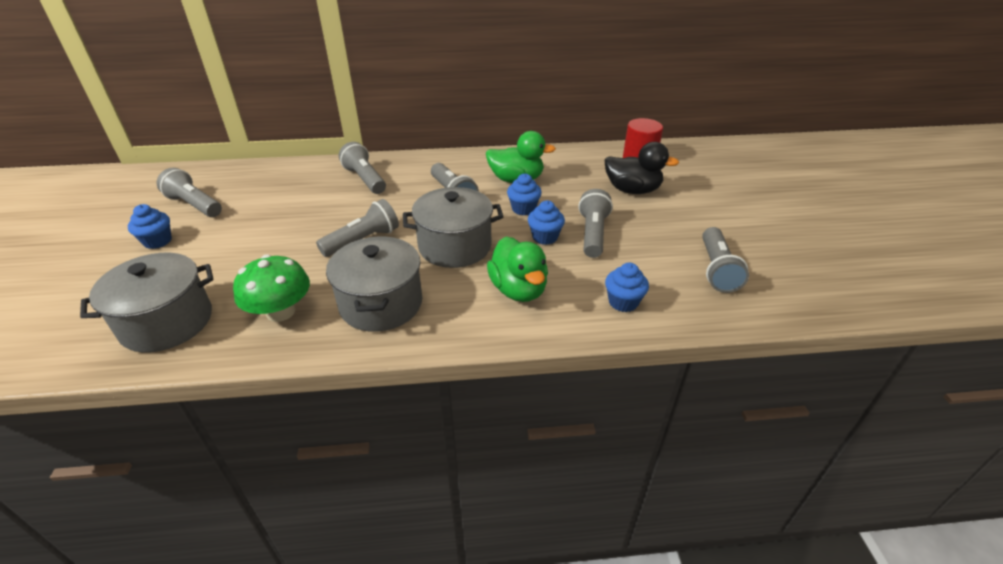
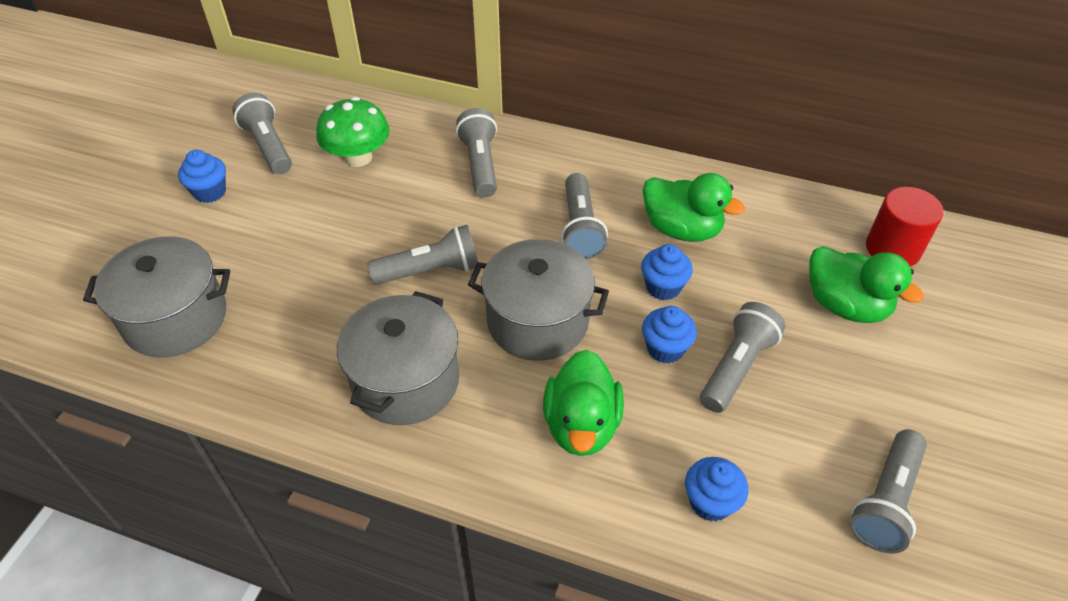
camera: 25 degrees right, 10 degrees up
green mushroom [233,255,310,322] -> green mushroom moved to [316,97,390,167]
black duck [604,142,679,194] -> green duck [809,246,924,323]

